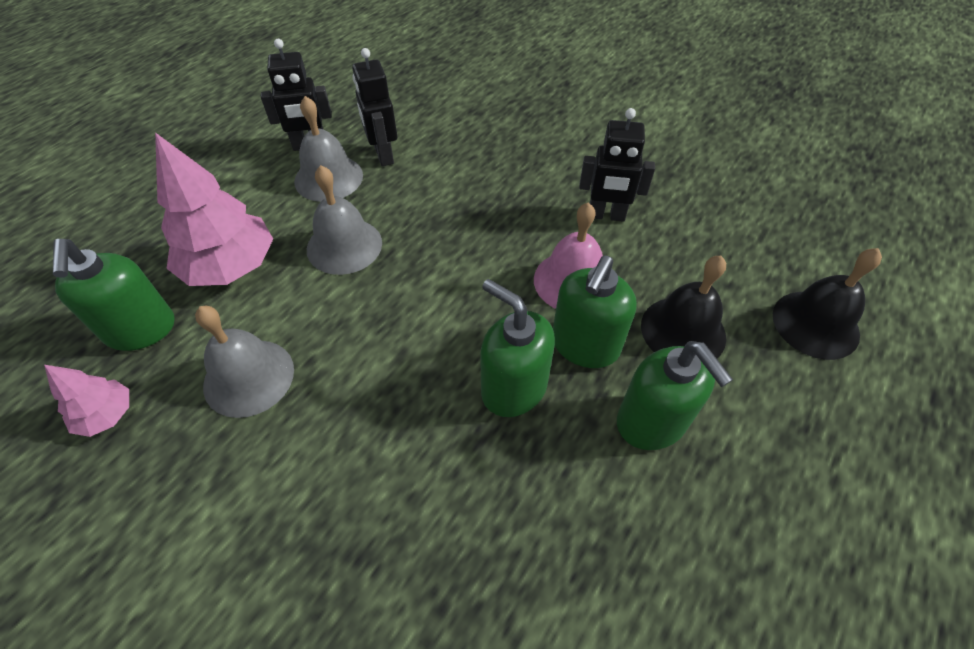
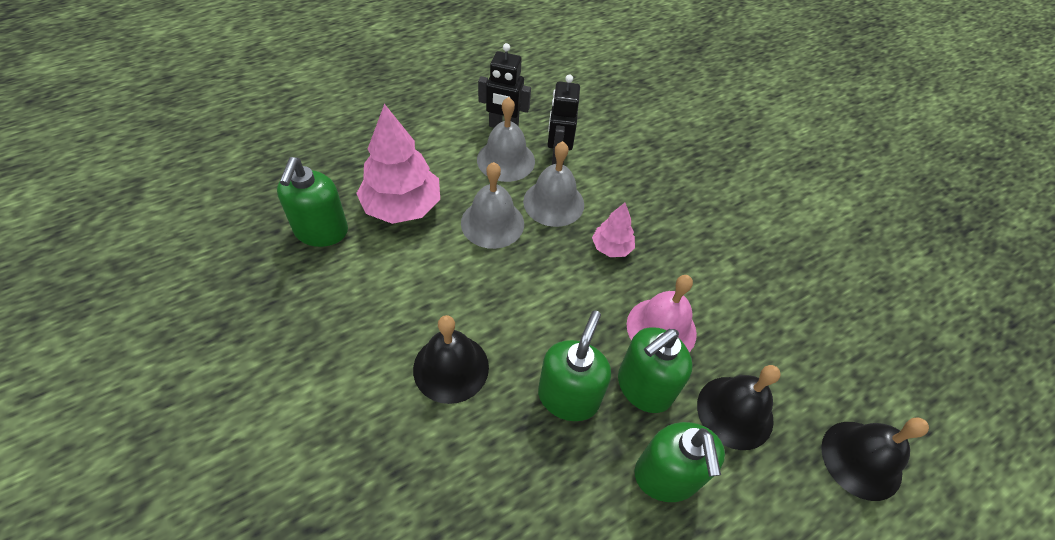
camera: 20 degrees right, 0 degrees up
pink tree [44,365,129,437] -> pink tree moved to [592,203,635,257]
grey bell [195,306,294,418] -> grey bell moved to [523,141,584,227]
green soap dispenser [480,279,555,417] -> green soap dispenser turned 45 degrees clockwise [538,310,611,421]
black robot [579,108,655,222] -> none
none -> black bell [413,315,489,404]

